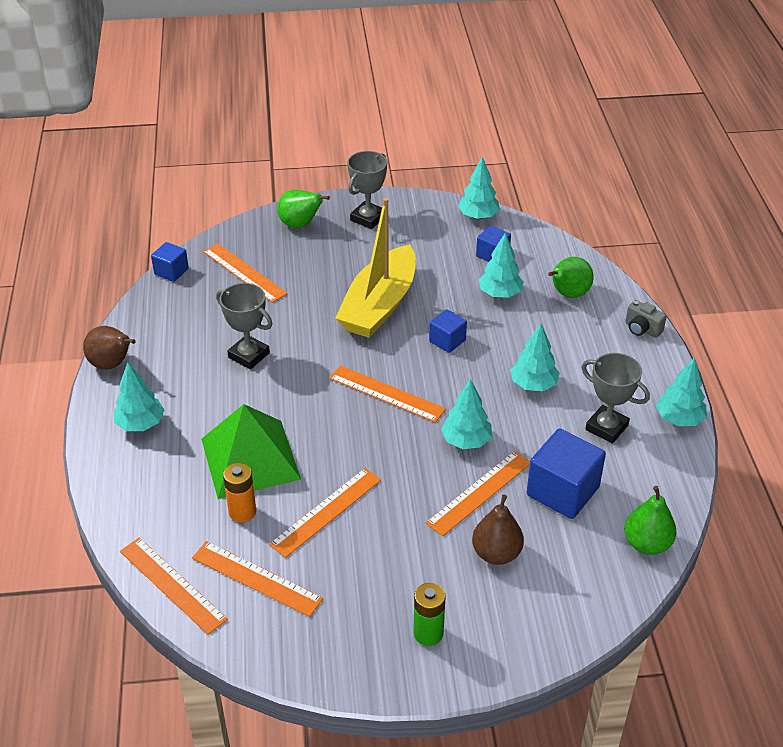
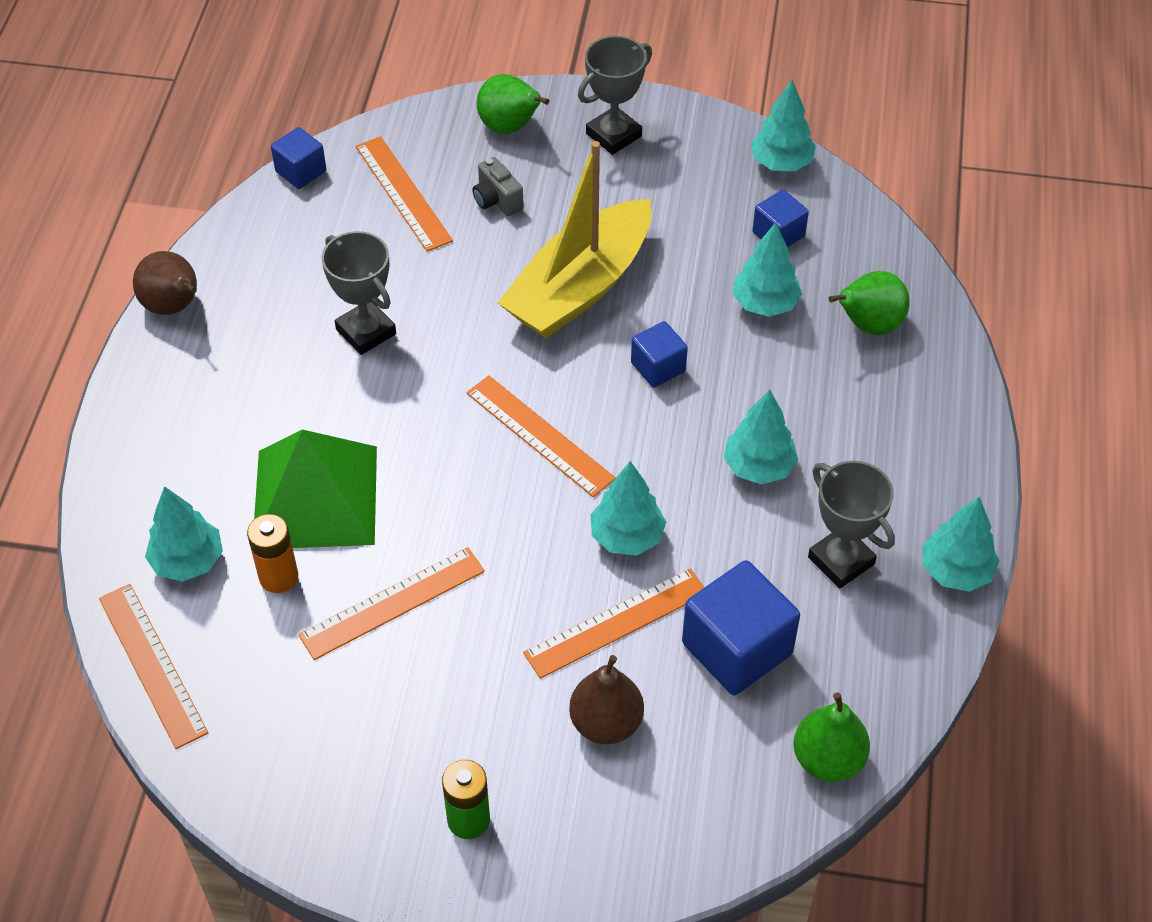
camera: 15 degrees right, 10 degrees up
turquoise tree [114,362,165,431] -> turquoise tree moved to [145,486,223,582]
orange ruler [192,541,323,617] -> none
grey camera [625,300,667,338] -> grey camera moved to [472,157,524,216]

